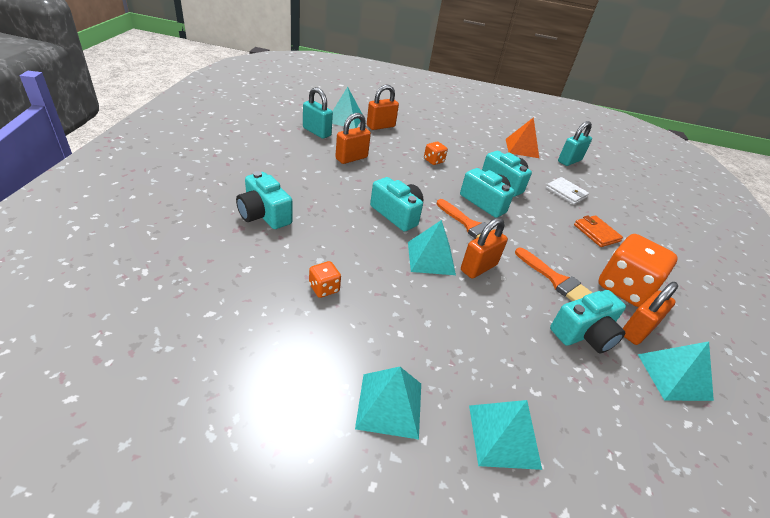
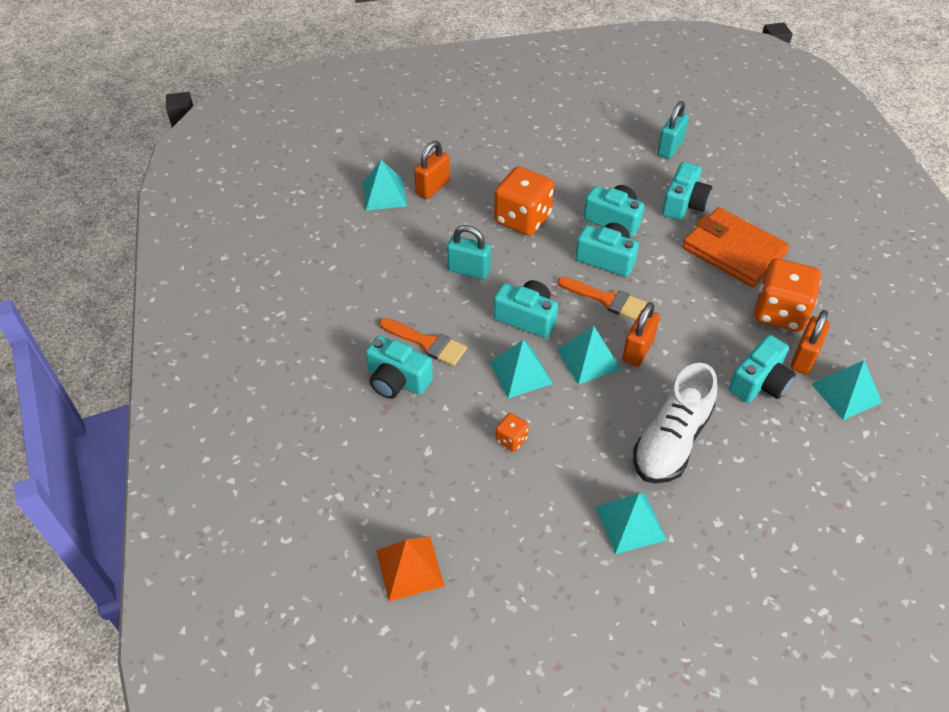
camera: 15 degrees left, 10 degrees up
turquoise padlock [303,87,333,139] -> turquoise padlock moved to [447,225,491,280]
orange padlock [335,113,371,164] -> none
orange dice [424,142,448,165] -> orange dice [494,167,554,236], size x2.19
turquoise pyramid [469,400,542,470] -> turquoise pyramid moved to [489,340,553,399]
orange pyramid [506,117,539,158] -> orange pyramid moved to [376,536,444,601]
orange brush [515,248,593,301] -> orange brush moved to [379,318,467,366]
white wallet [546,177,589,205] -> turquoise camera [662,162,712,220]
orange wallet [574,215,623,247] -> orange wallet [682,207,789,287], size x1.96
none -> white shoe [633,363,717,483]

